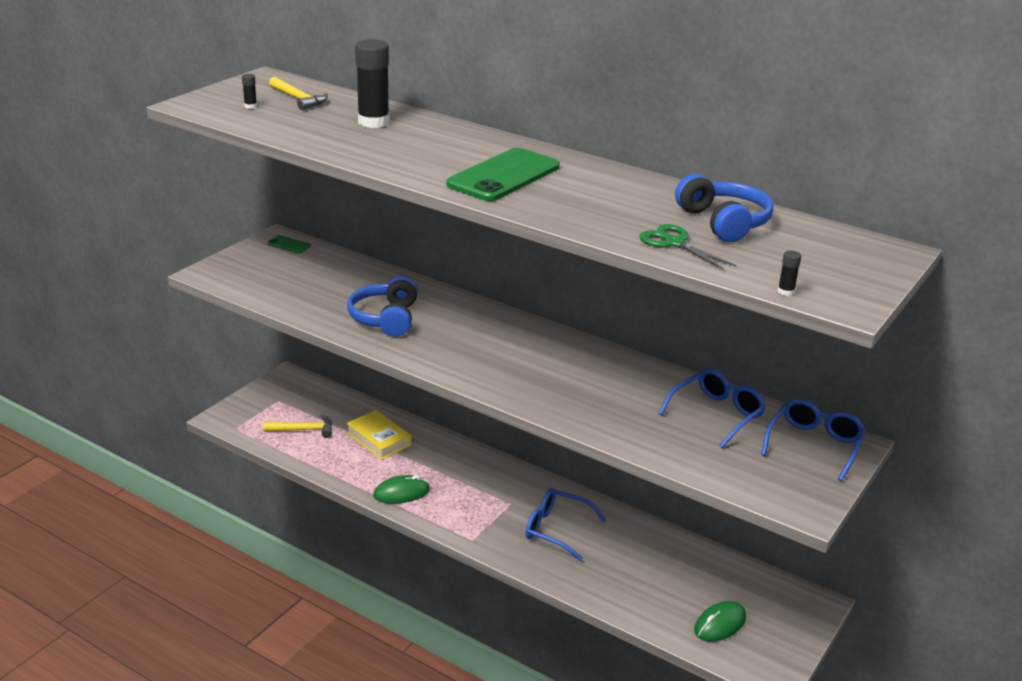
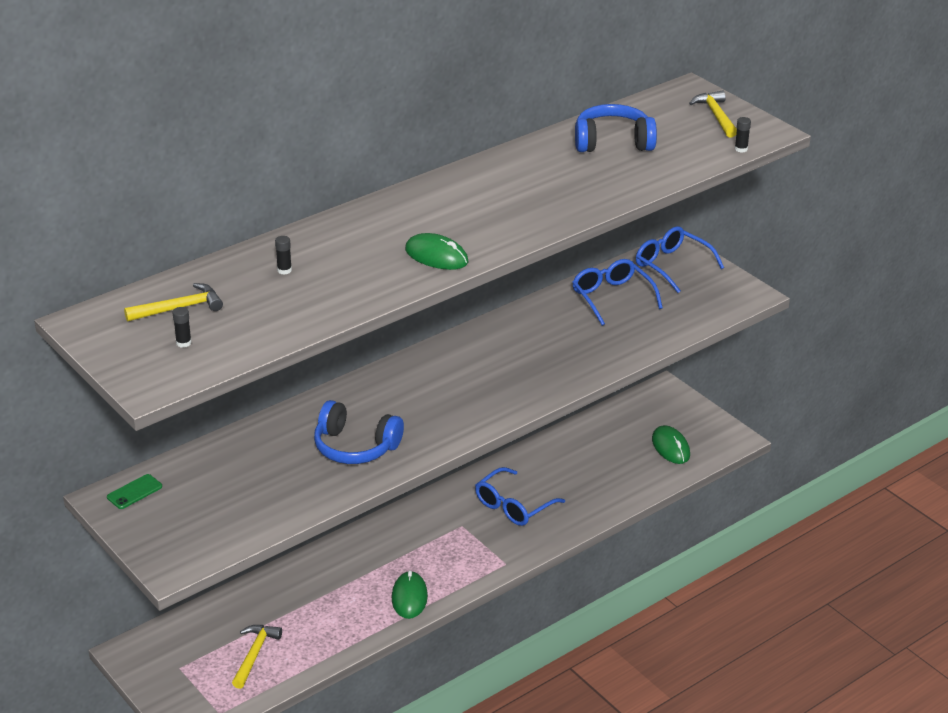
camera: 70 degrees left, 5 degrees up
yellow book [346,410,411,460] -> none
black glue stick [355,39,390,128] -> black glue stick [275,236,292,275], size x0.41
green phone [446,148,560,201] -> none
green scissors [639,224,736,270] -> none
none -> green mouse [405,233,468,270]
none -> yellow hammer [689,90,737,138]

